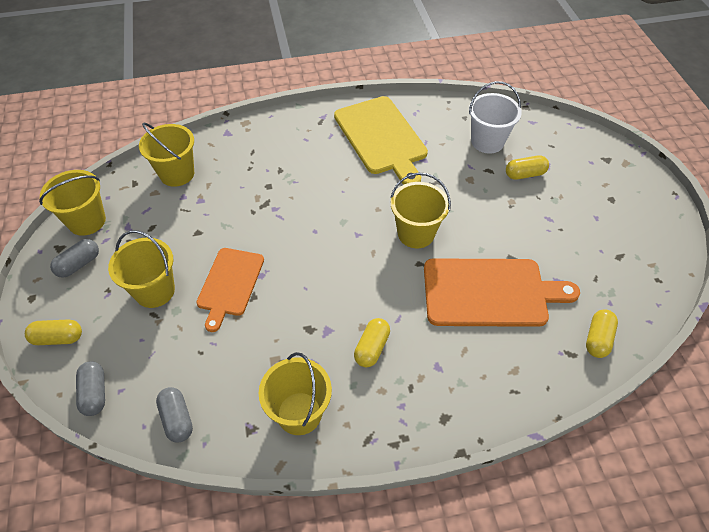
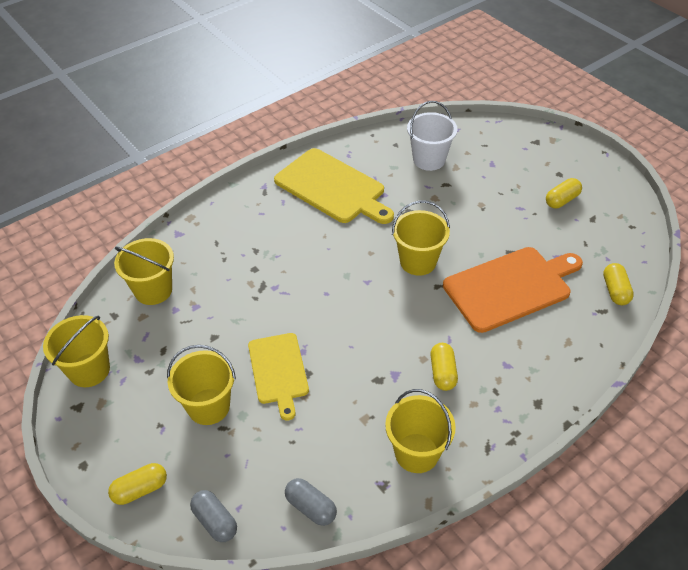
camera: 25 degrees left, 5 degrees down
grey capsule [50,239,99,278] -> none
orange cutting board [196,248,264,332] -> yellow cutting board [248,333,309,421]
yellow capsule [506,156,549,180] -> yellow capsule moved to [546,178,582,208]

